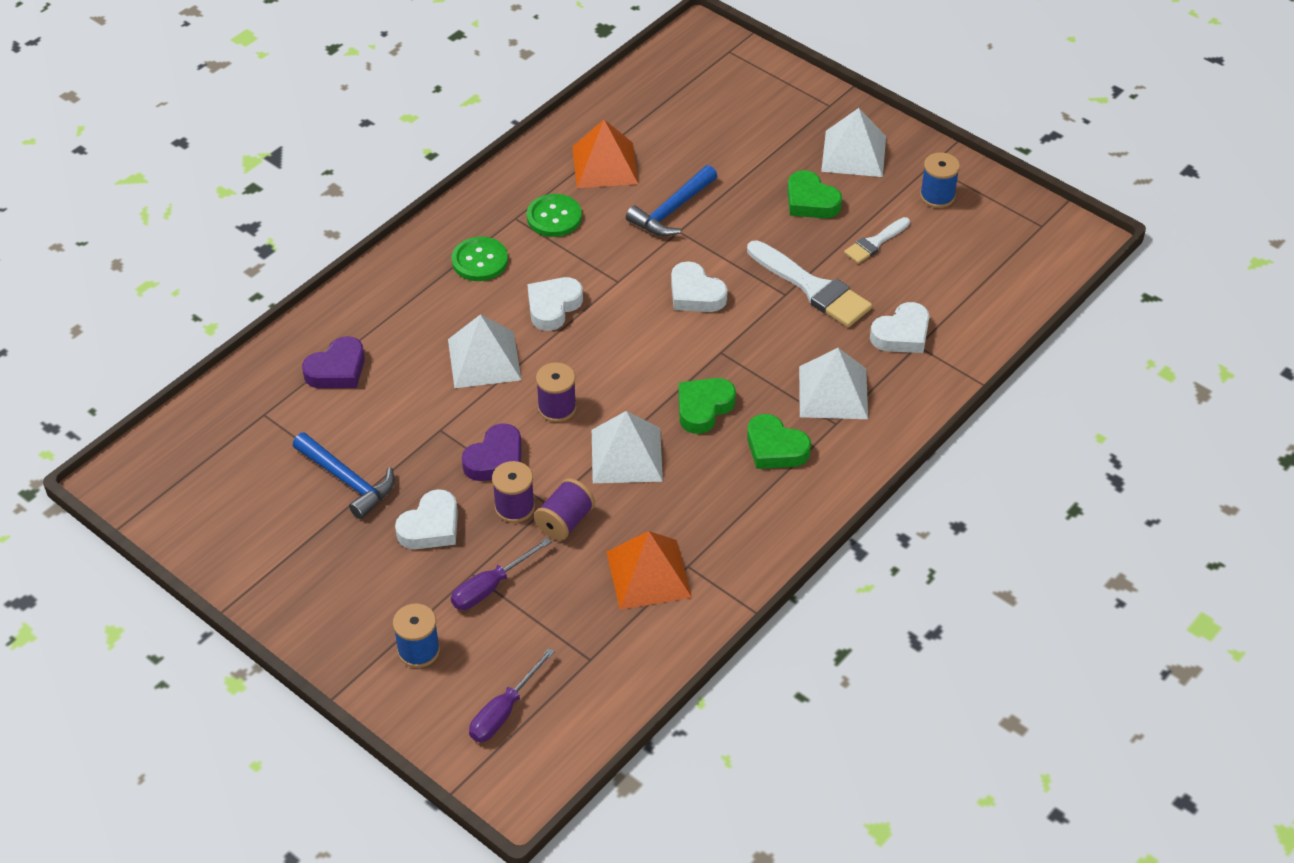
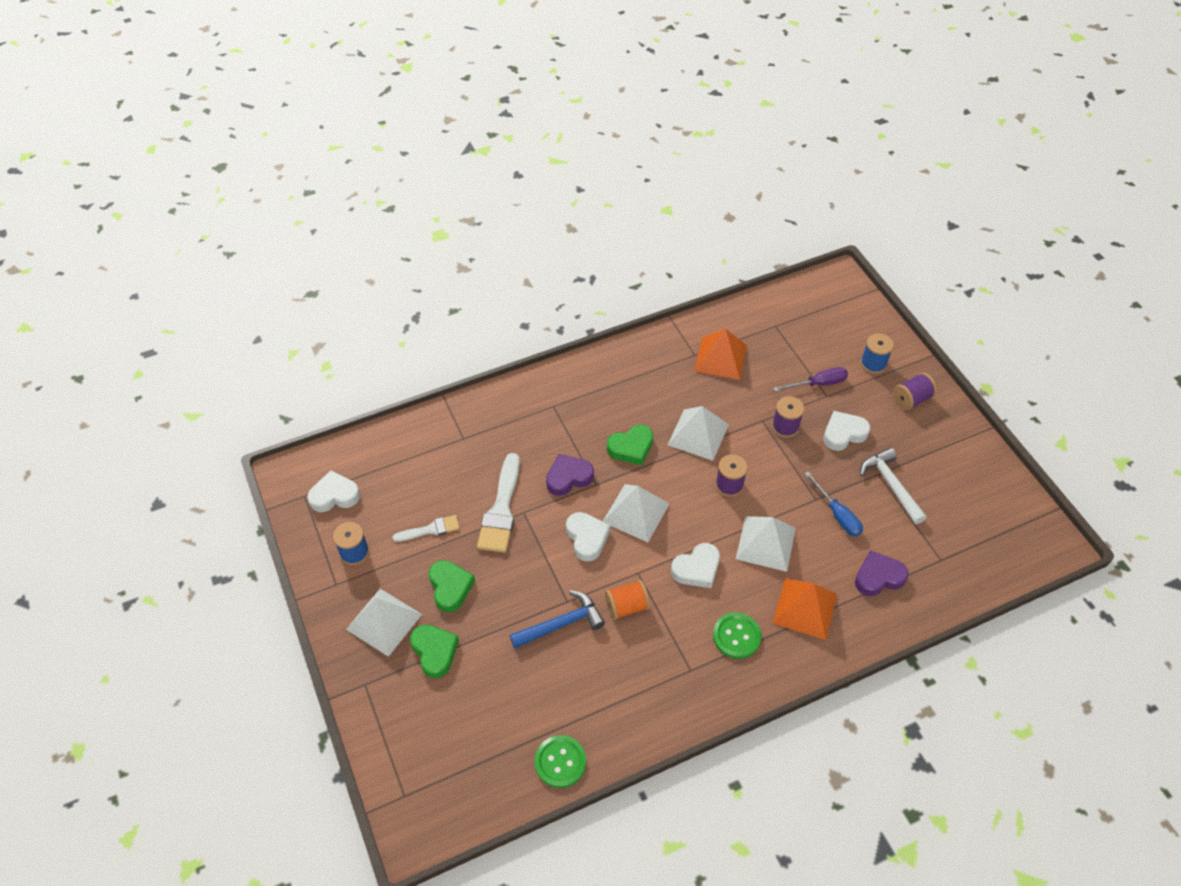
camera: 155 degrees left, 5 degrees up
blue hammer [293,432,395,519] -> white hammer [860,448,927,524]
purple heart [462,423,522,481] -> purple heart moved to [546,454,594,496]
purple screwdriver [469,648,555,742] -> none
green button [527,194,582,237] -> green button moved to [535,735,586,788]
purple spool [534,478,595,541] -> purple spool moved to [893,373,937,410]
orange pyramid [572,120,638,188] -> orange pyramid moved to [773,578,837,640]
white brush [747,240,872,327] -> white brush turned 150 degrees counterclockwise [477,453,520,553]
green heart [747,414,811,469] -> green heart moved to [410,625,459,678]
white pyramid [799,348,868,419] -> white pyramid moved to [603,484,670,542]
white heart [870,302,930,353] -> white heart moved to [307,470,360,512]
none -> orange spool [605,580,650,620]
none -> blue screwdriver [804,472,863,537]

